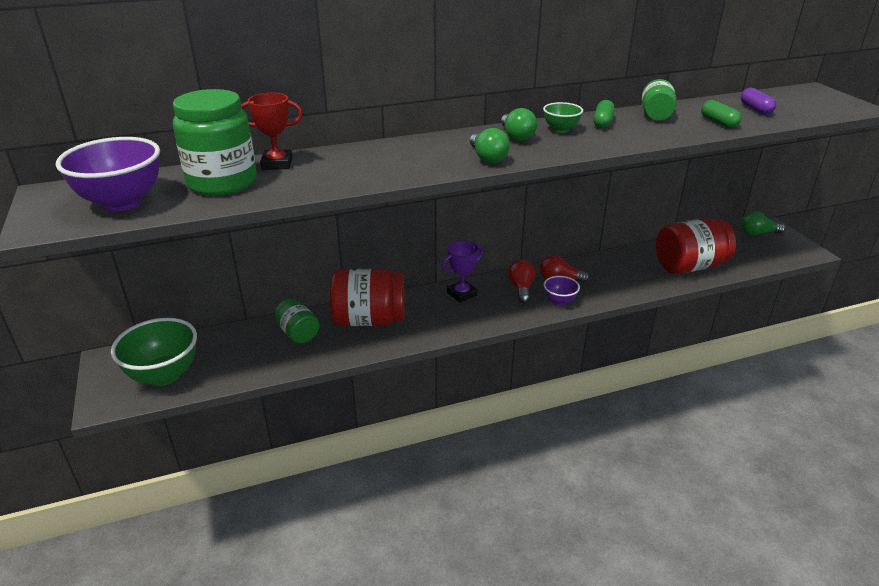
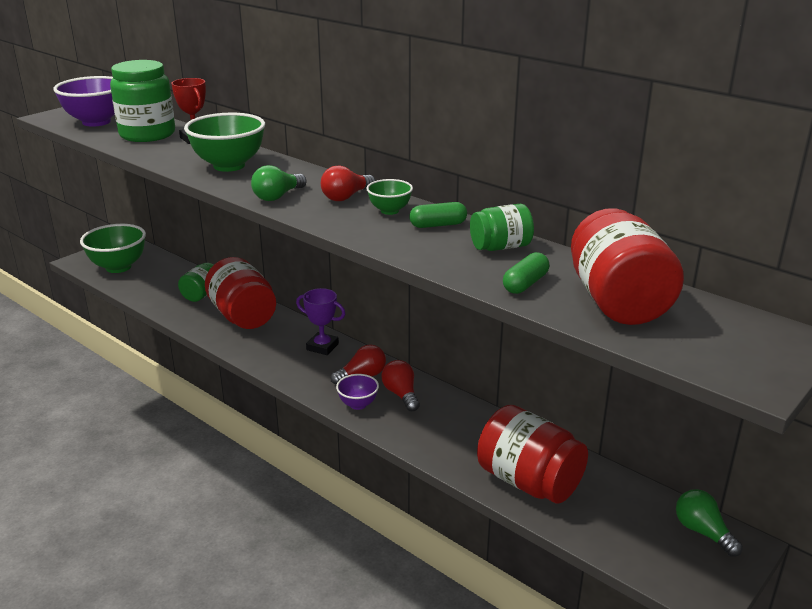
camera: 60 degrees right, 5 degrees down
green light bulb [501,108,537,141] -> red light bulb [321,165,375,201]
purple capsule [741,88,776,115] -> red jar [571,208,684,325]
none -> green bowl [184,113,265,172]

